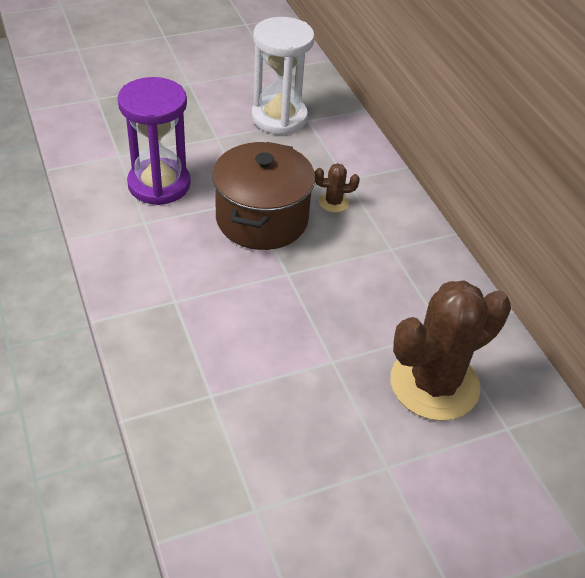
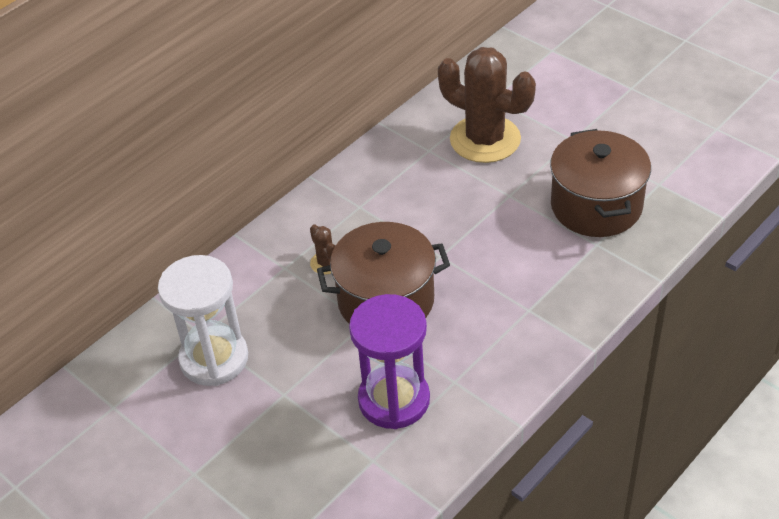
camera: 110 degrees left, 0 degrees up
none -> brown pot [550,129,651,237]

